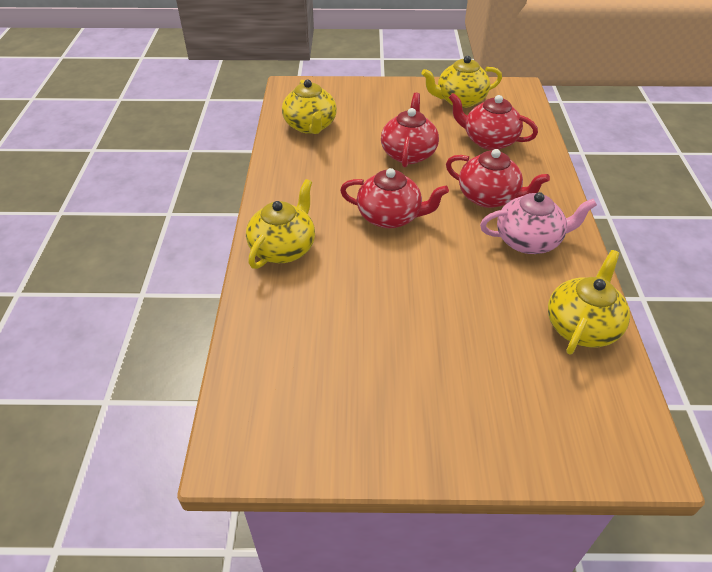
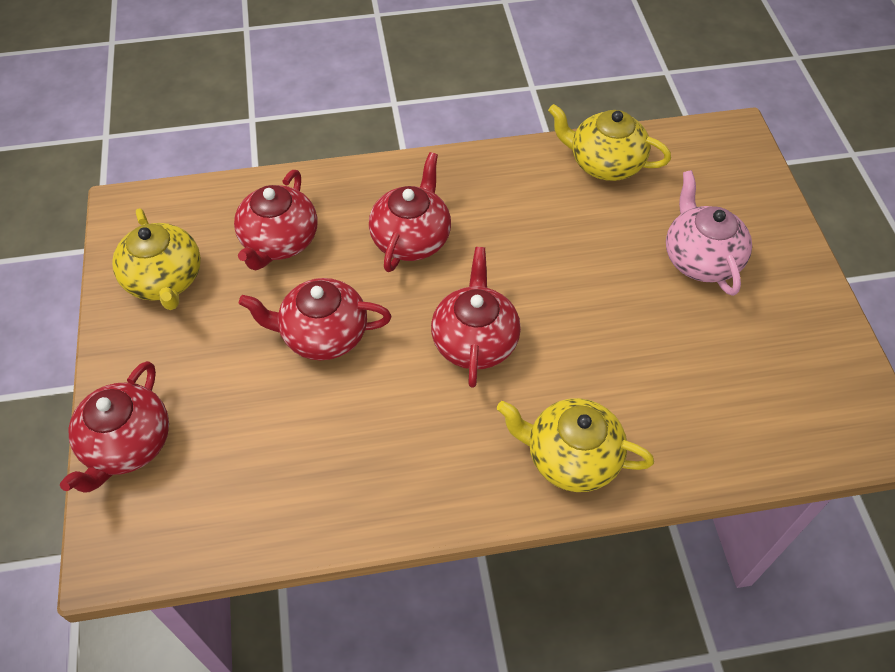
camera: 100 degrees left, 10 degrees up
yellow teapot [282,80,337,134] -> none
pink teapot [480,192,597,254] -> pink teapot moved to [666,170,752,296]
none -> red teapot [60,361,169,492]

